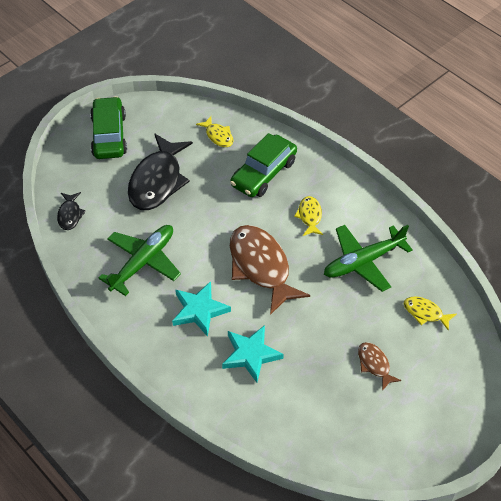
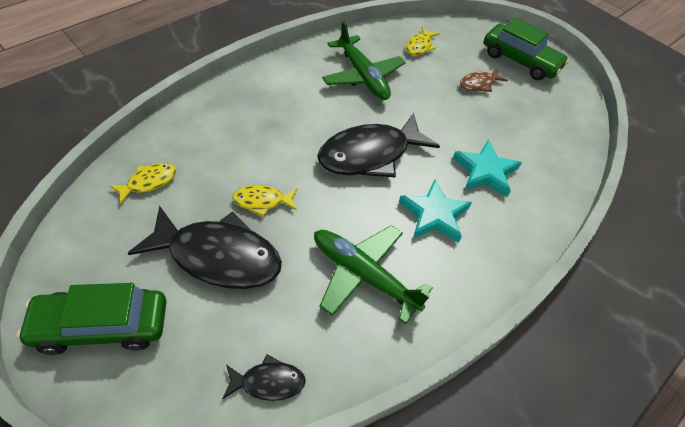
camera: 95 degrees left, 0 degrees up
green car [230,133,297,197] -> green car moved to [484,18,569,80]
brown fish [230,225,310,315] -> black fish [317,113,440,177]
yellow fish [294,196,323,236] -> yellow fish moved to [232,185,297,217]

